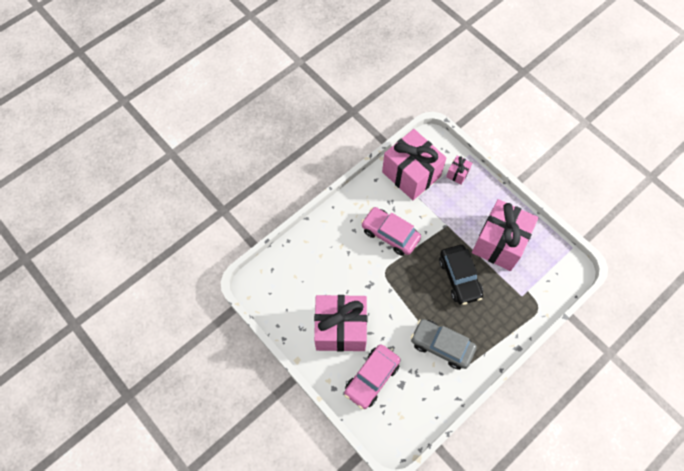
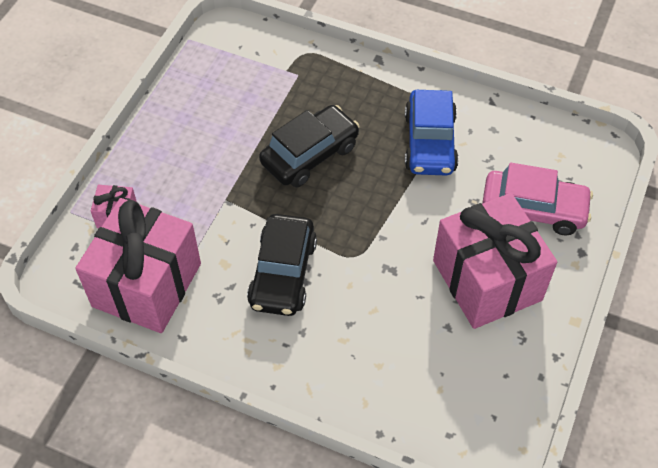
camera: 115 degrees left, 10 degrees down
pink car [361,207,421,256] -> black car [247,214,317,316]
grey car [410,319,477,370] -> blue car [405,90,459,176]
pink gift [472,199,539,271] -> none

